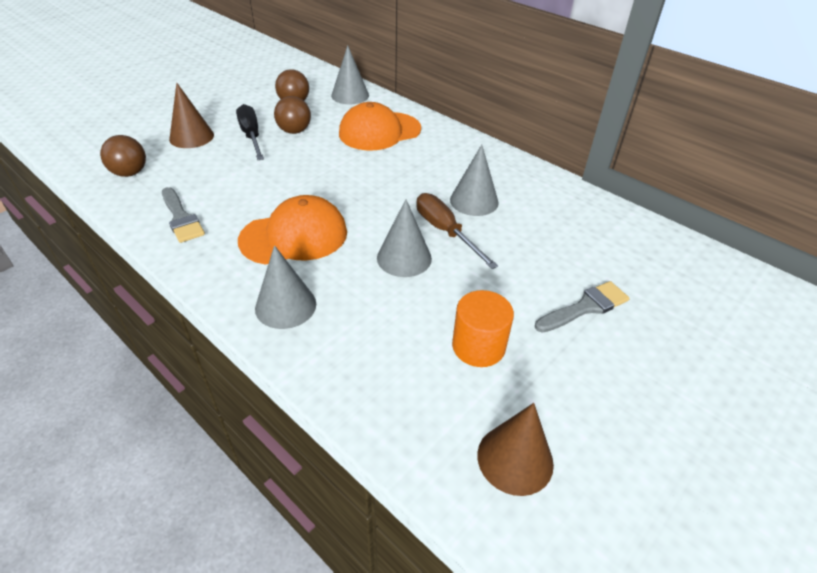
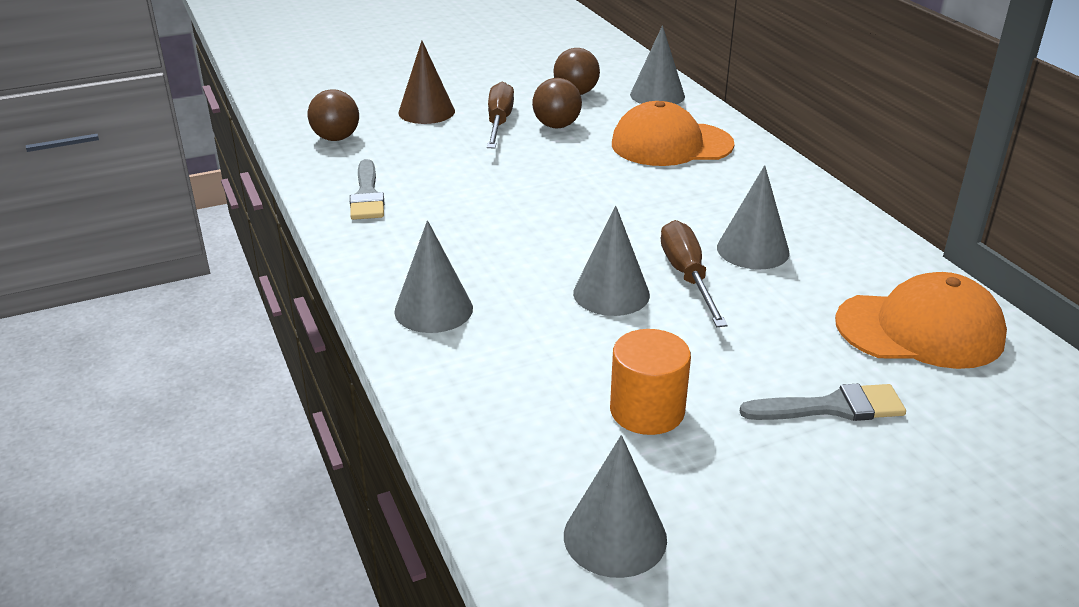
camera: 25 degrees right, 10 degrees down
black screwdriver [236,104,264,160] -> brown screwdriver [487,82,514,148]
orange cap [238,195,347,265] -> orange cap moved to [835,272,1007,369]
brown cone [477,403,554,496] -> grey cone [564,435,667,578]

